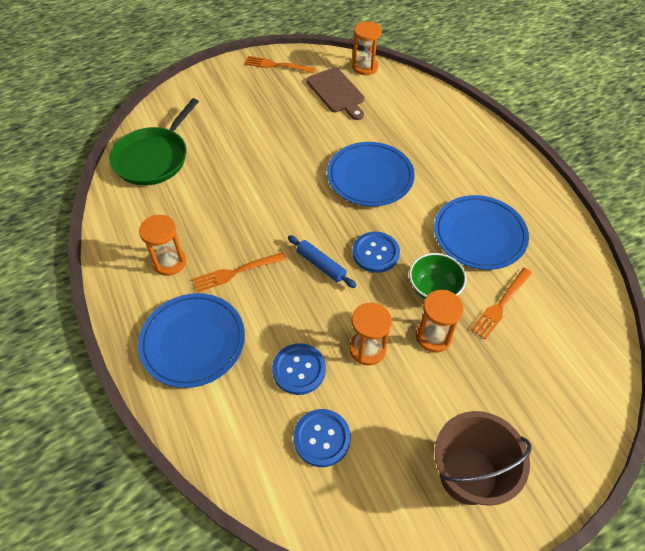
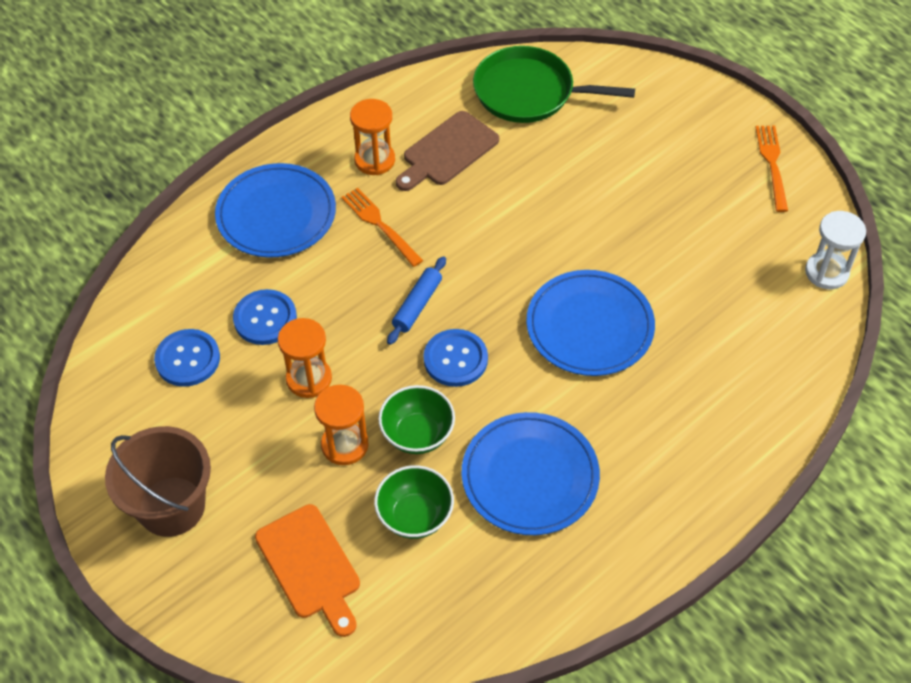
camera: 75 degrees right, 0 degrees up
brown cutting board [306,67,364,120] -> brown cutting board moved to [396,111,499,191]
orange hourglass [352,21,382,75] -> white hourglass [805,211,866,289]
orange fork [470,268,532,339] -> green bowl [374,465,454,539]
none -> orange cutting board [255,504,360,637]

